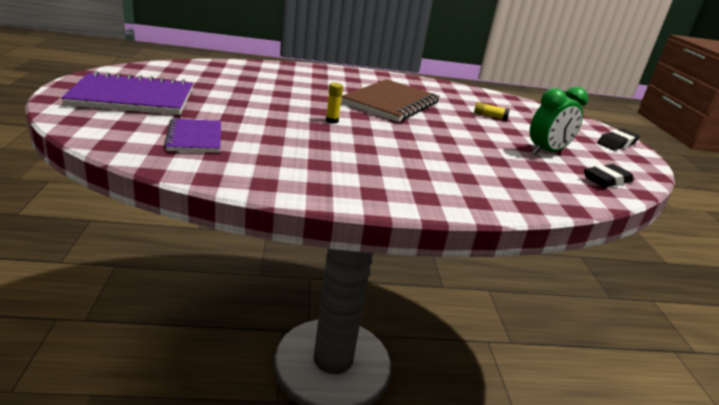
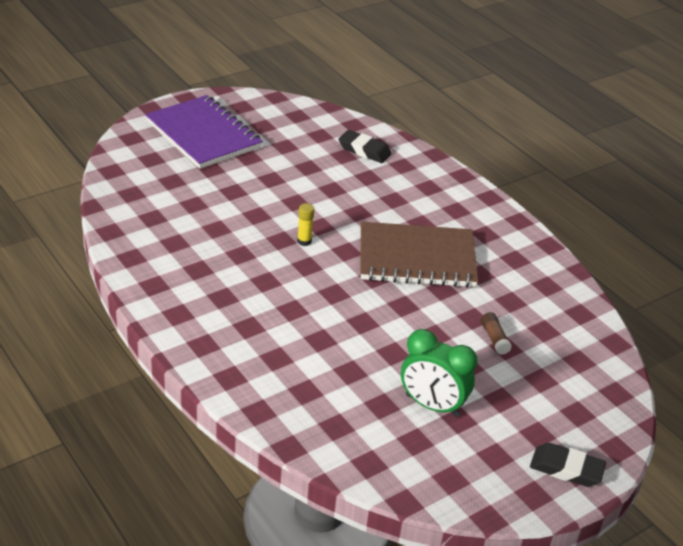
camera: 60 degrees right, 10 degrees up
purple notebook [164,119,221,153] -> none
yellow glue stick [474,102,510,120] -> brown glue stick [481,312,512,355]
black eraser [584,164,633,188] -> black eraser moved to [338,130,392,163]

